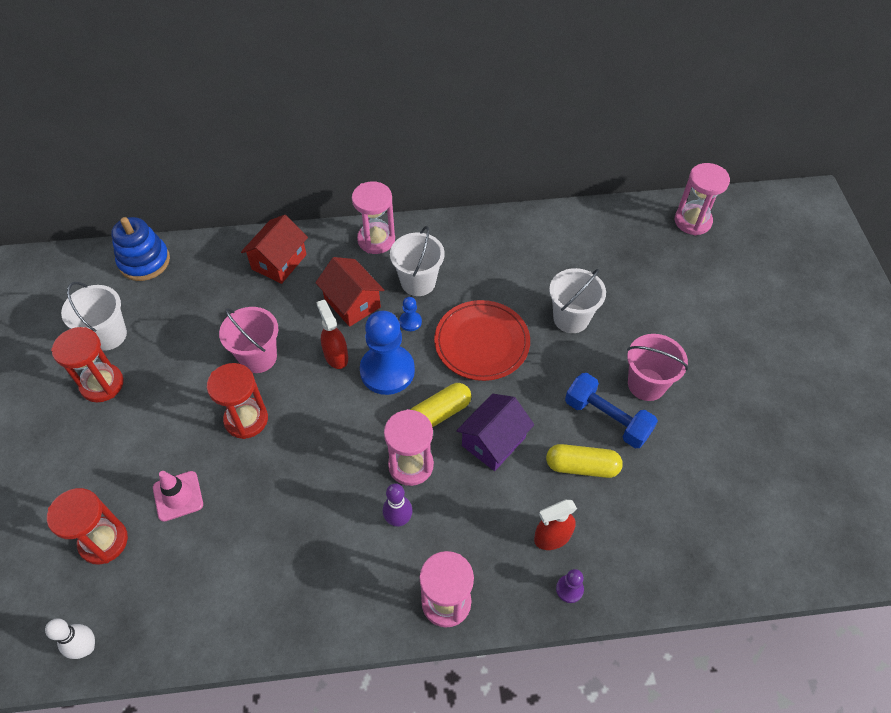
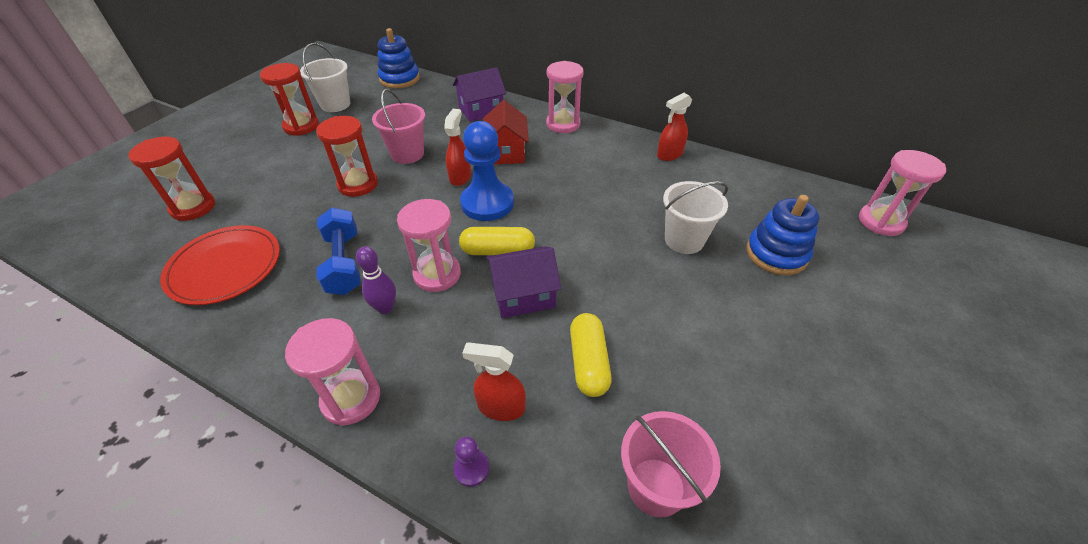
camera: 35 degrees right, 10 degrees down
white bowling pin [45,618,95,659] -> none
pink traffic cone [153,471,203,522] -> none
red house [241,215,308,284] -> purple house [453,67,506,122]
white bucket [390,226,445,296] -> none
blue pawn [399,297,422,331] -> none
red plate [434,300,530,381] -> red plate moved to [160,225,280,305]
yellow capsule [546,444,623,478] -> yellow capsule turned 45 degrees clockwise [570,313,612,397]
blue dumbbell [565,373,658,448] -> blue dumbbell moved to [316,207,361,295]
pink bucket [627,334,688,401] -> pink bucket moved to [621,411,721,518]
none -> red spray bottle [657,93,692,161]
none -> blue stacking toy [746,195,820,275]

